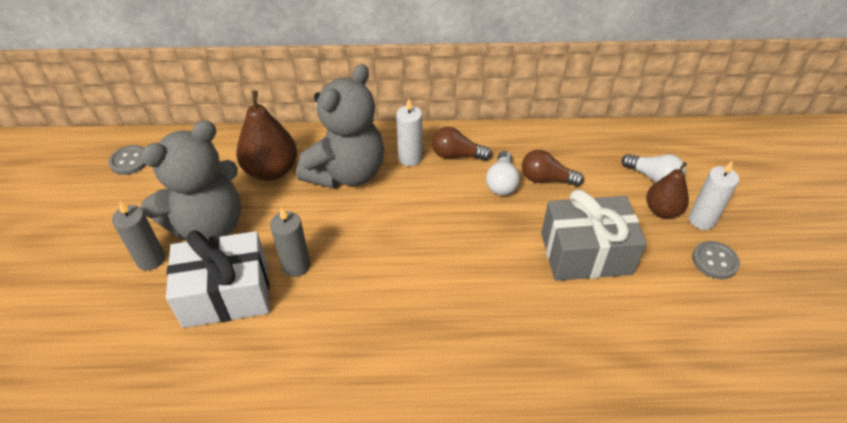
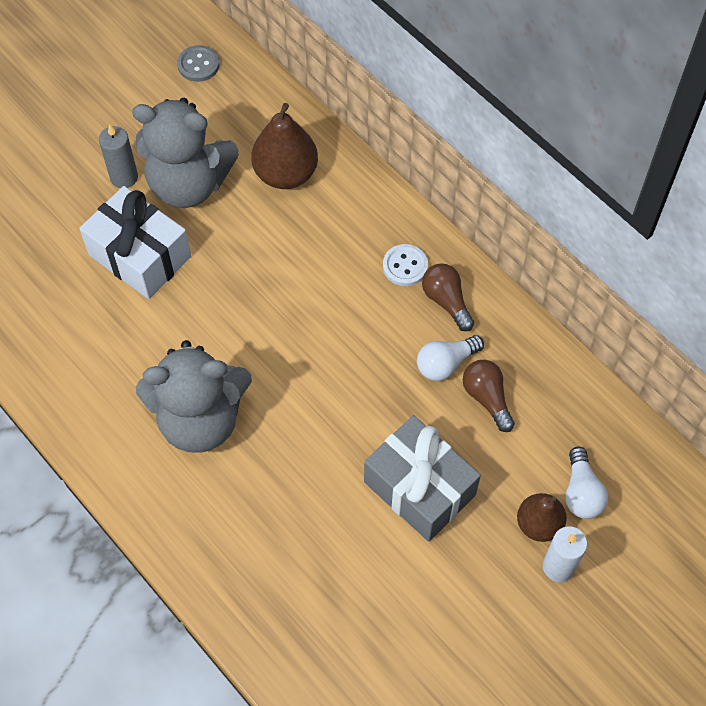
camera: 50 degrees right, 15 degrees up
grey candle [270,207,310,277] -> none
grey teddy bear [296,64,384,189] -> grey teddy bear moved to [136,340,252,453]
white candle [396,99,422,166] -> white button [383,244,428,286]
grey button [692,241,740,279] -> none

